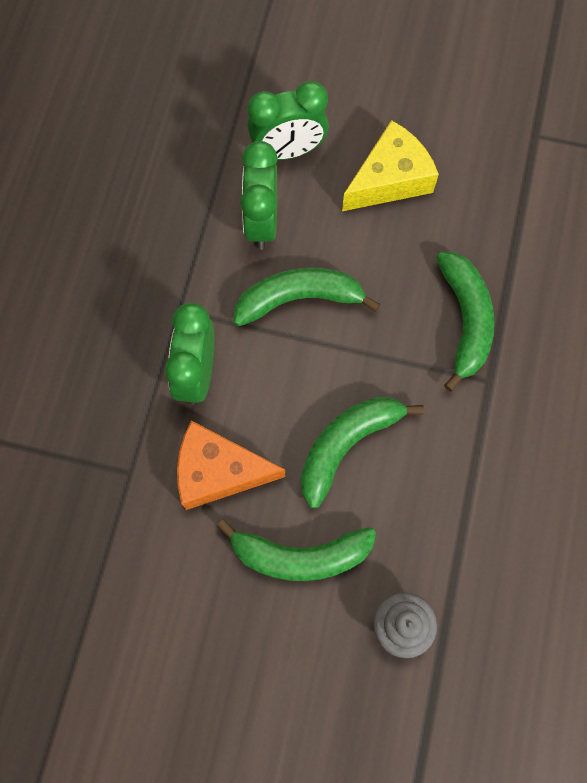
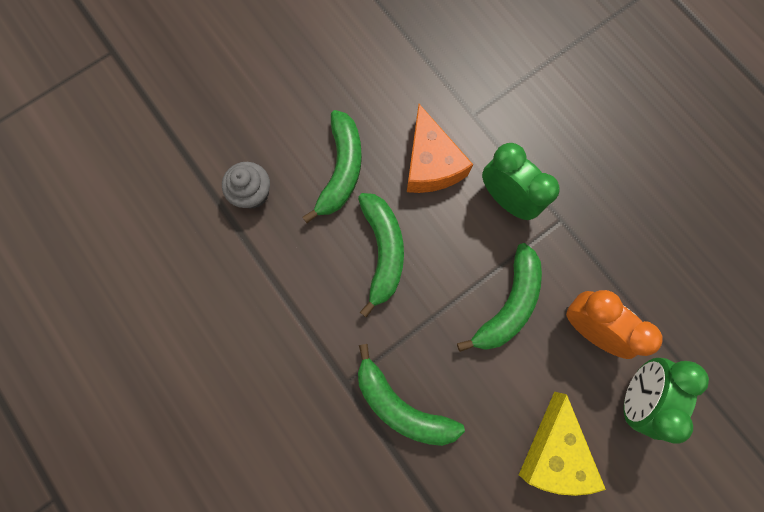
camera: 130 degrees right, 5 degrees up
orange cheese [177,421,285,510] -> orange cheese turned 120 degrees clockwise [407,104,473,193]
green banana [217,519,376,581] -> green banana turned 150 degrees clockwise [302,110,362,223]
green clock [240,141,278,250] -> orange clock [565,290,663,359]

